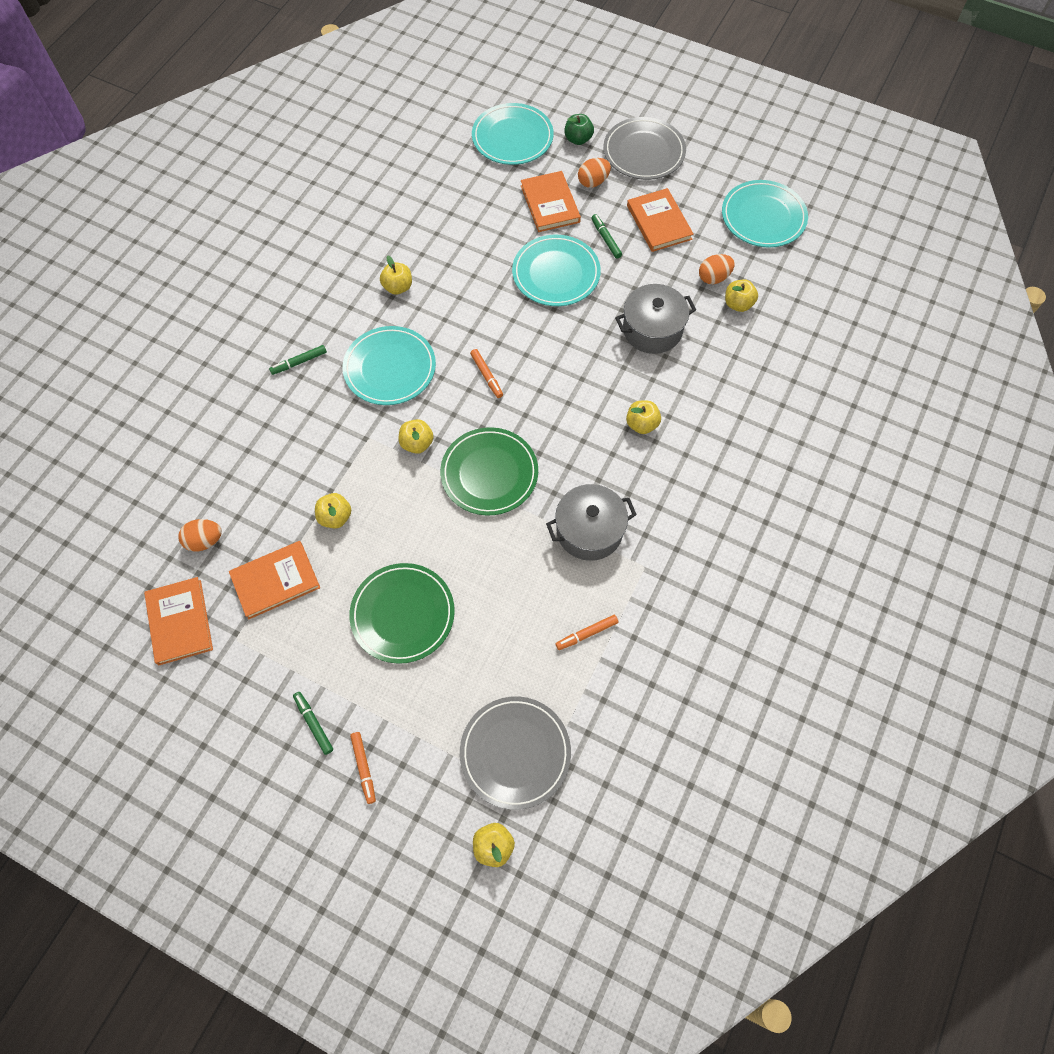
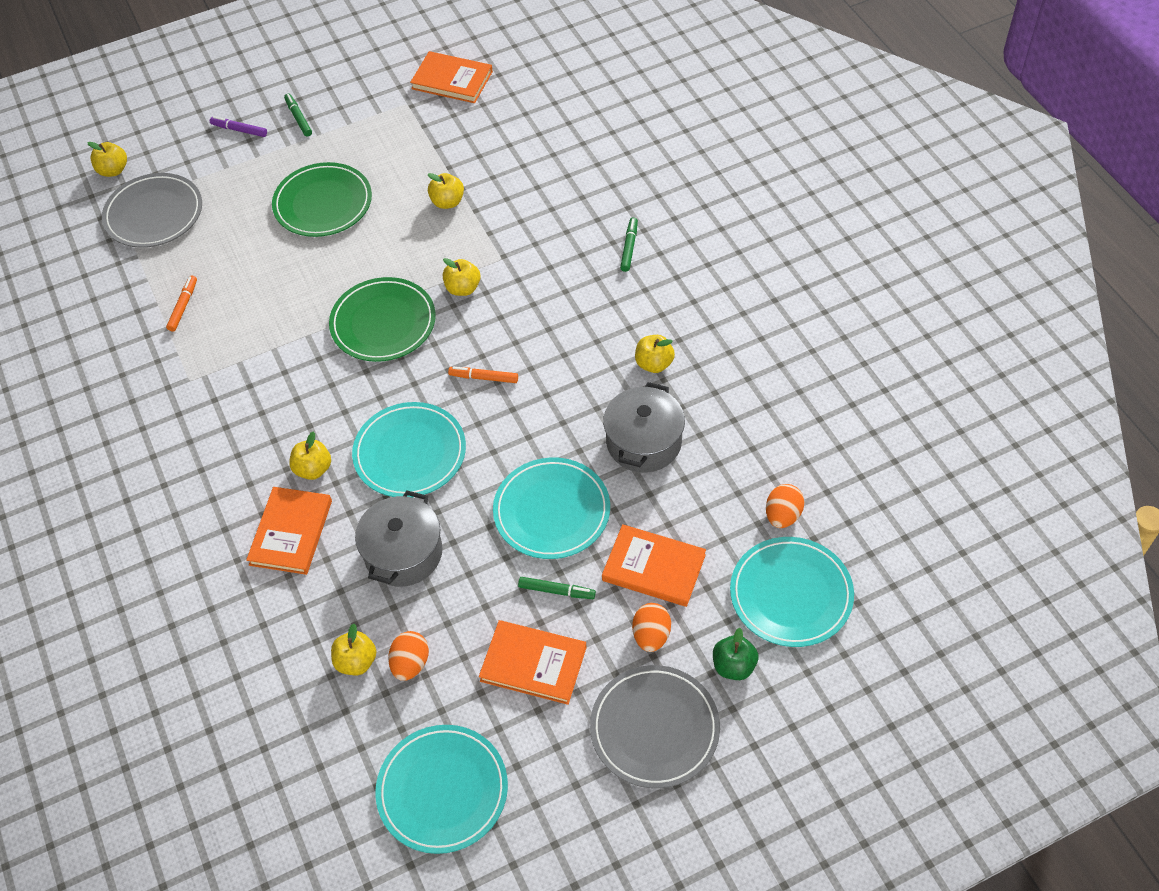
camera: 130 degrees right, 10 degrees down
orange egg [178,519,222,552] -> orange egg moved to [766,484,804,528]
orange book [229,541,320,619] -> orange book moved to [246,487,332,575]
green marker [293,692,333,755] -> green marker turned 120 degrees counterclockwise [284,94,312,137]
turquoise plate [343,326,436,405] -> turquoise plate moved to [352,402,466,497]
orange marker [350,732,376,804] -> purple marker [210,116,267,137]
grey pot [546,484,637,561] -> grey pot moved to [603,382,685,472]

